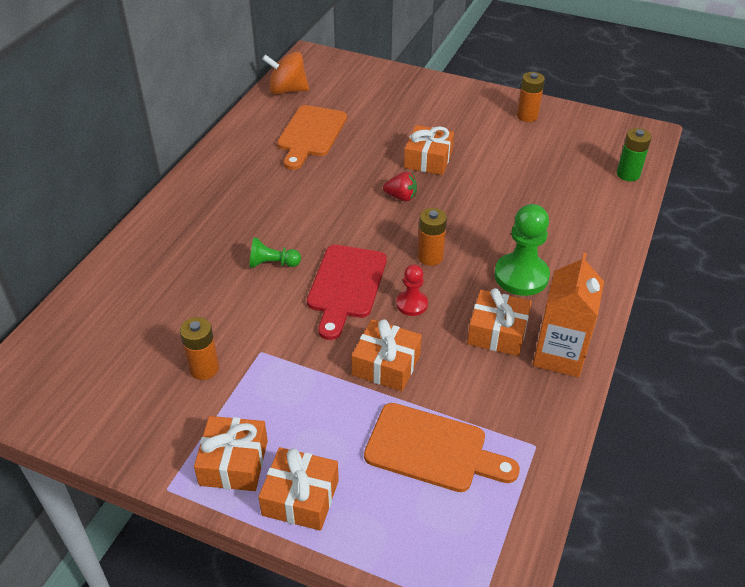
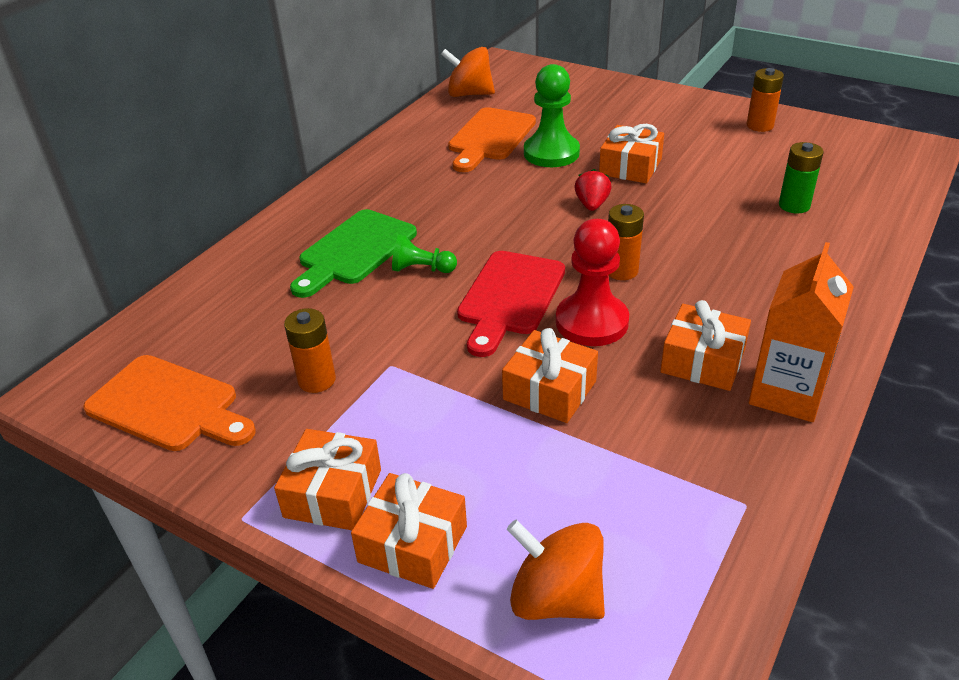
camera: 10 degrees right, 5 degrees down
orange cutting board [364,403,520,492] -> orange cutting board moved to [83,355,256,451]
red strawberry [383,172,417,202] -> red strawberry turned 105 degrees counterclockwise [575,169,611,211]
red pawn [396,264,428,316] -> red pawn [556,219,629,346], size x1.78
green pawn [494,204,550,296] -> green pawn moved to [524,64,580,167]
green battery [617,128,652,181] -> green battery moved to [779,142,824,213]
none -> green cutting board [290,209,417,298]
none -> orange spinning top [507,520,605,620]

